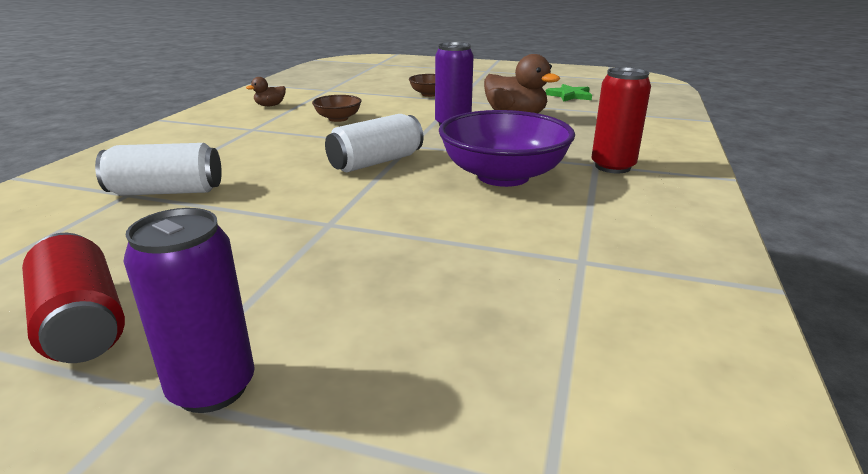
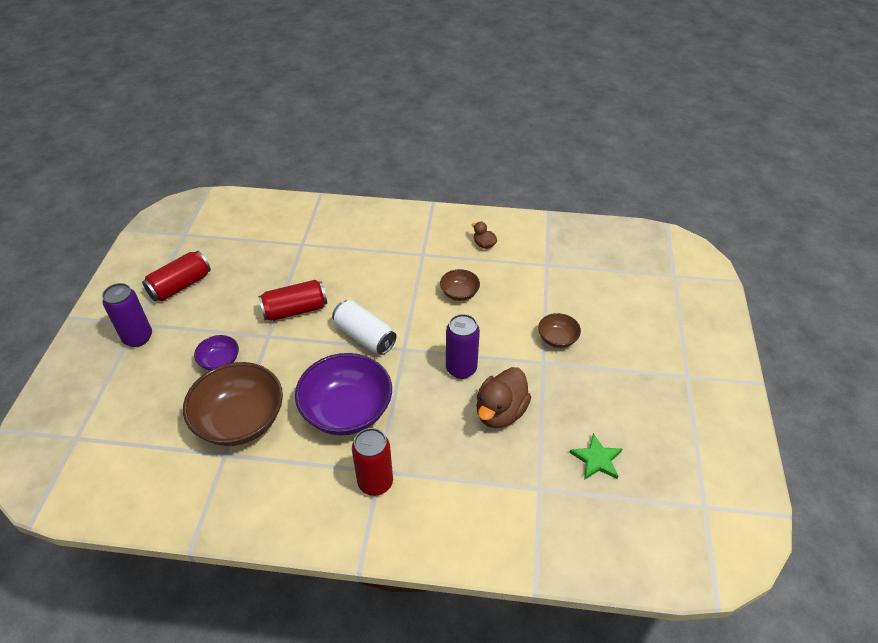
camera: 80 degrees right, 20 degrees up
white can [95,143,222,196] -> none
none -> brown bowl [183,362,283,446]
none -> purple bowl [194,335,239,371]
none -> red can [258,280,327,321]

